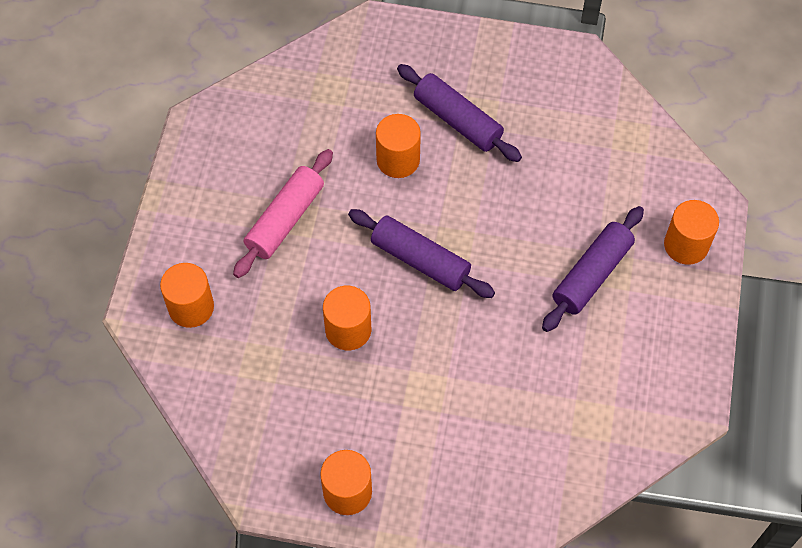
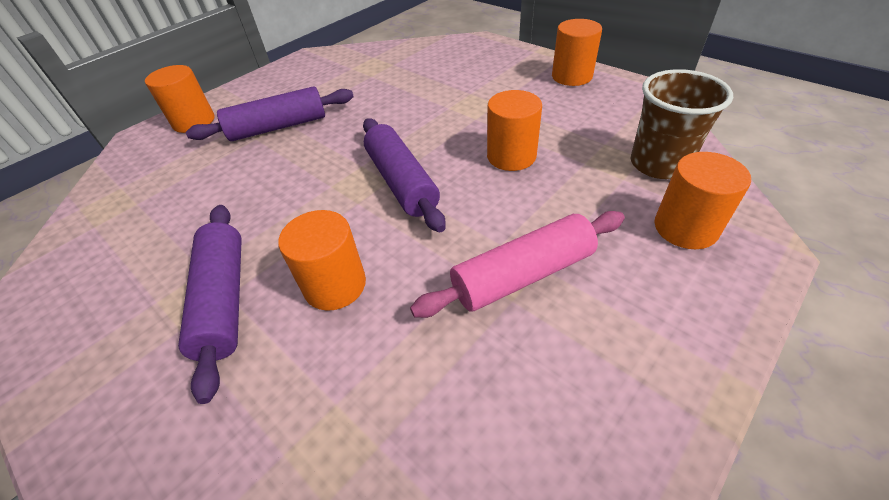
camera: 145 degrees left, 15 degrees down
none -> brown cup [631,69,733,179]

